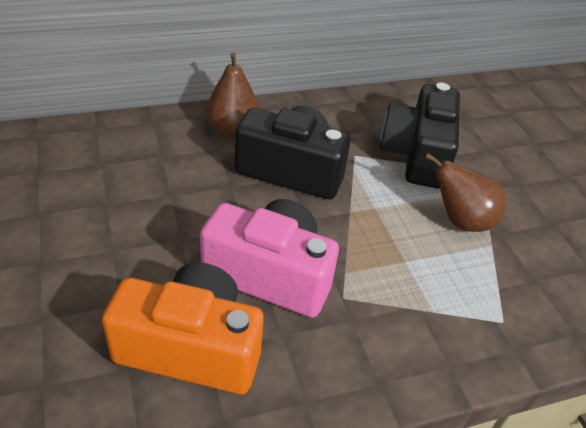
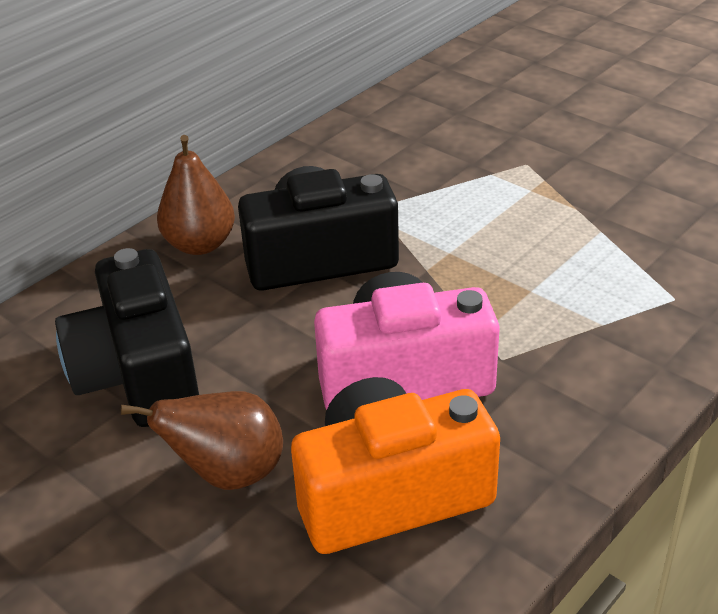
camera: 25 degrees left, 5 degrees down
black camera [380,83,460,189] -> black camera moved to [55,248,199,427]
brown pear [425,153,506,232] -> brown pear moved to [121,391,283,490]

